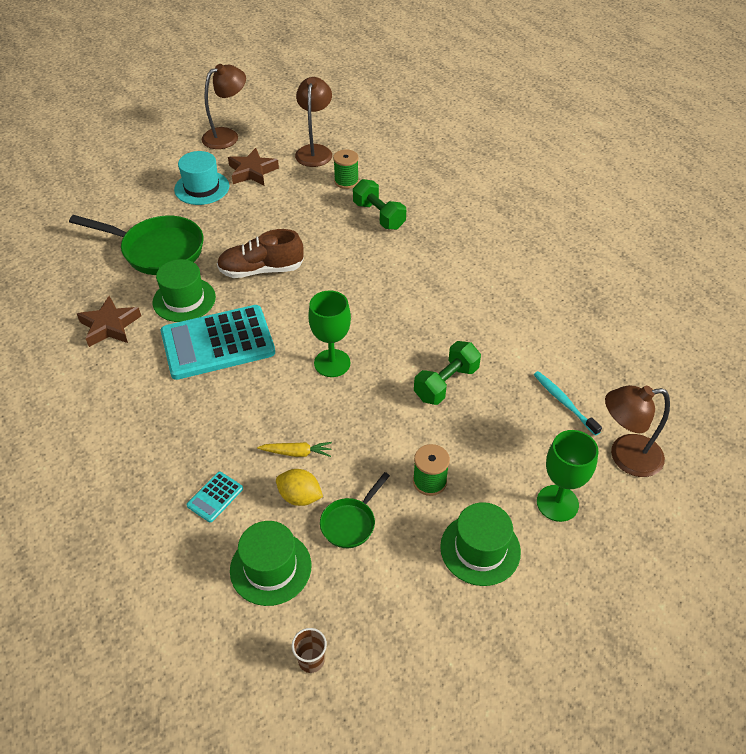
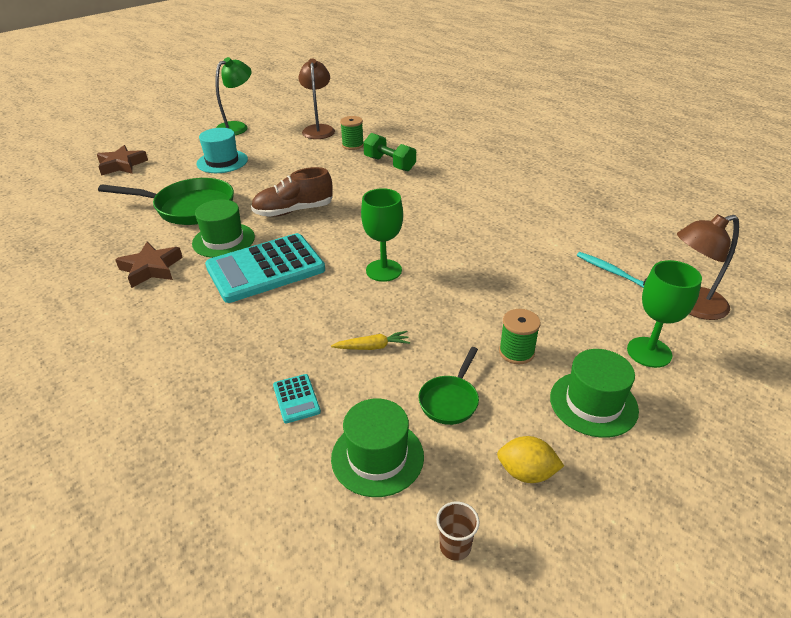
camera: 10 degrees left, 10 degrees down
turquoise calculator [187,472,243,523] -> turquoise calculator turned 45 degrees counterclockwise [273,374,321,423]
brown lamp [202,64,246,149] -> green lamp [216,57,252,135]
brown star [228,148,279,185] -> brown star moved to [97,145,148,176]
yellow lemon [276,469,323,506] -> yellow lemon moved to [497,436,564,483]
green dumbbell [414,341,481,405] -> none

